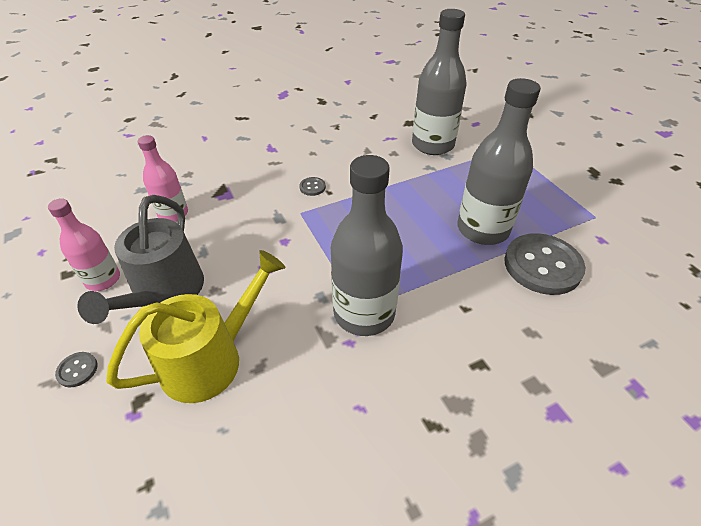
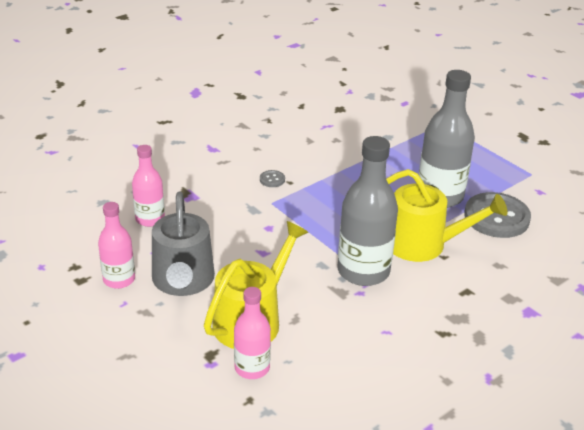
camera: 15 degrees left, 10 degrees down
grey button [55,352,98,388] -> none
grey bottle [412,9,466,155] -> none
none -> pink bottle [234,287,271,379]
none -> yellow watering can [386,169,507,262]

